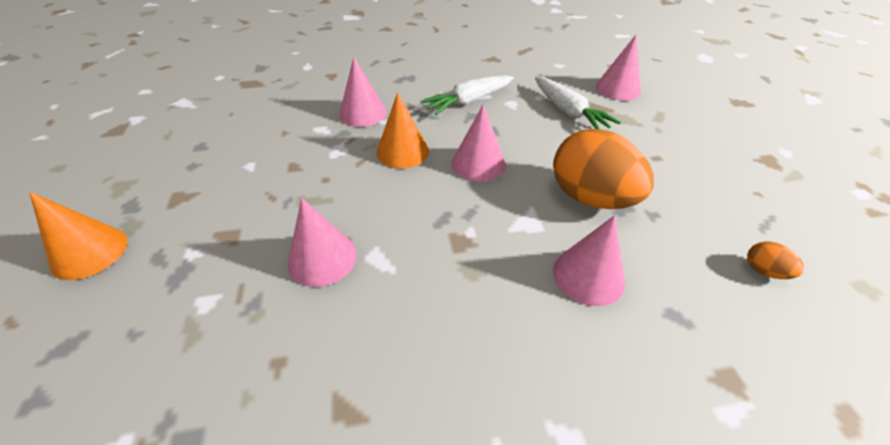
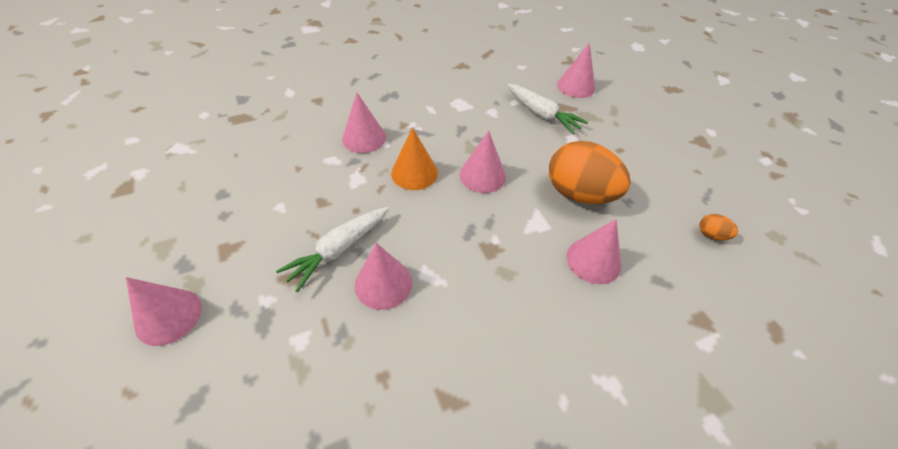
camera: 15 degrees left, 5 degrees up
orange cone [29,192,128,280] -> pink cone [126,277,202,346]
white carrot [420,75,514,115] -> white carrot moved to [276,207,389,292]

